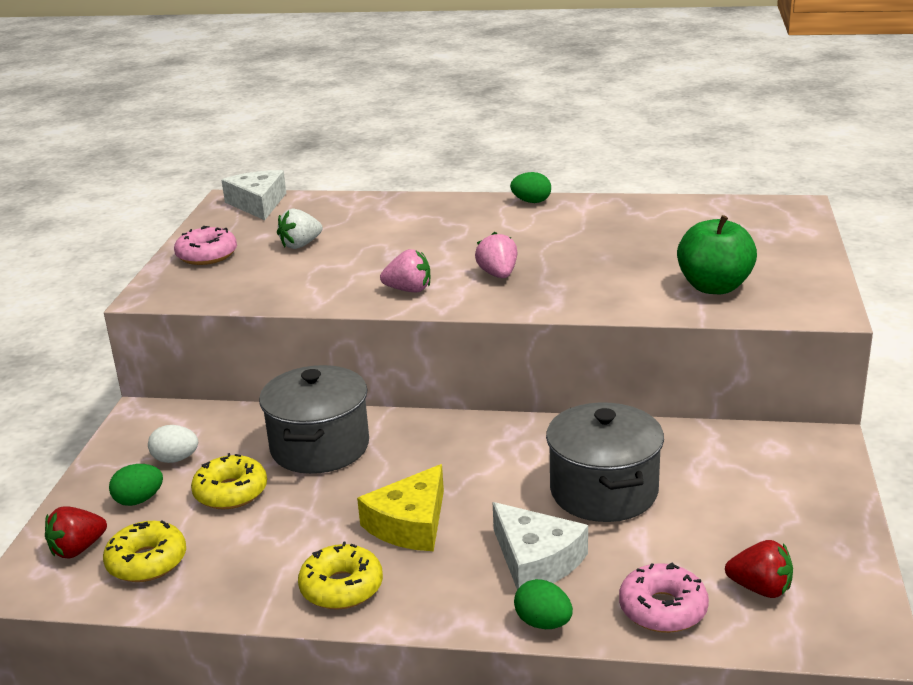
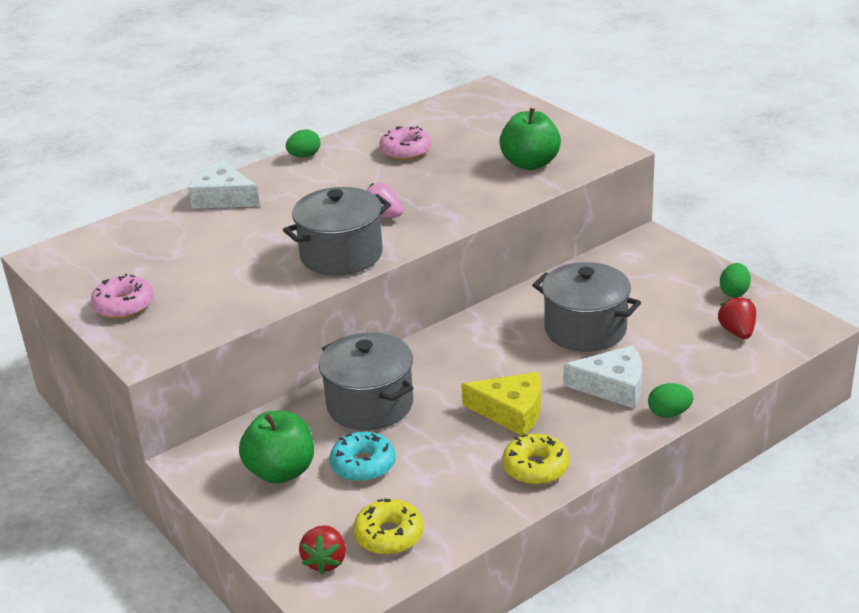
camera: 45 degrees left, 5 degrees up
green egg [109,464,163,506] -> green egg moved to [720,263,751,297]
white egg [148,425,198,463] -> green apple [239,411,314,484]
yellow donut [191,453,267,509] -> turquoise donut [330,432,396,482]
white cheese [221,170,286,220] -> white cheese moved to [188,161,260,209]
white strawberry [277,209,323,249] -> none
yellow cheese [357,464,444,551] -> yellow cheese turned 60 degrees counterclockwise [461,372,541,435]
pink strawberry [380,249,430,292] -> grey pot [283,187,391,276]
pink donut [619,563,709,633] -> pink donut moved to [379,126,432,160]
red strawberry [725,540,793,598] -> red strawberry turned 75 degrees counterclockwise [718,296,756,339]

